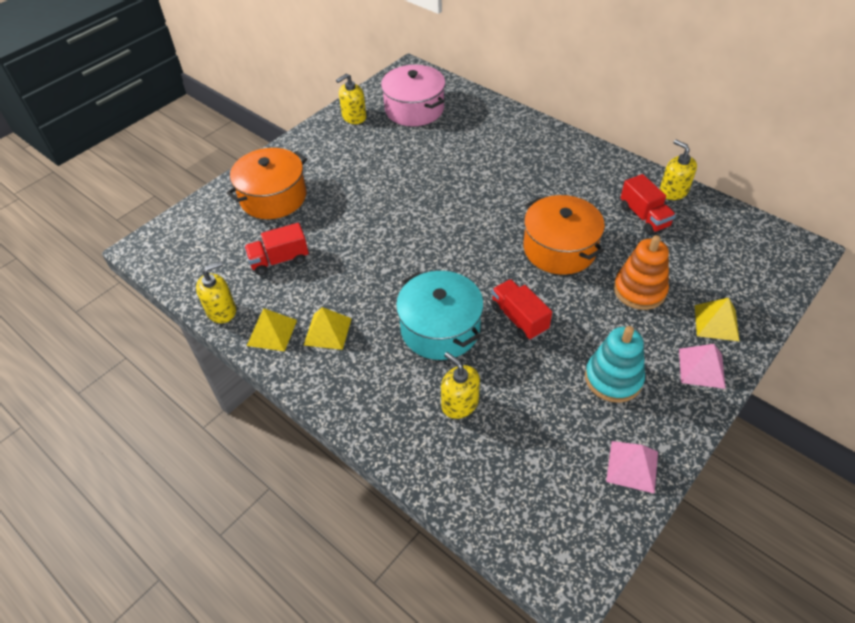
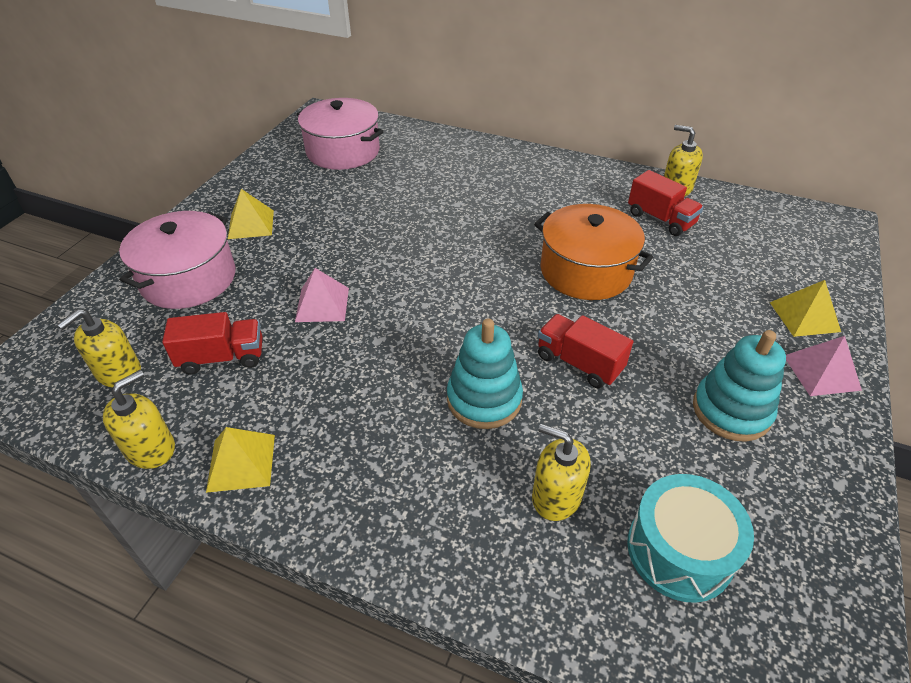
camera: 20 degrees left, 5 degrees down
orange pot [226,148,307,219] -> pink pot [119,211,236,309]
red truck [244,223,309,275] -> red truck turned 150 degrees counterclockwise [162,312,262,375]
yellow pyramid [304,307,352,350] -> yellow pyramid moved to [228,189,274,239]
yellow soap dispenser [336,73,366,124] -> yellow soap dispenser moved to [57,309,141,388]
turquoise pot [396,271,484,360] -> turquoise stacking toy [447,319,523,429]
pink pyramid [606,441,658,494] -> pink pyramid moved to [295,268,349,322]
orange stacking toy [614,235,669,310] -> none
none -> turquoise drum [627,474,754,603]

